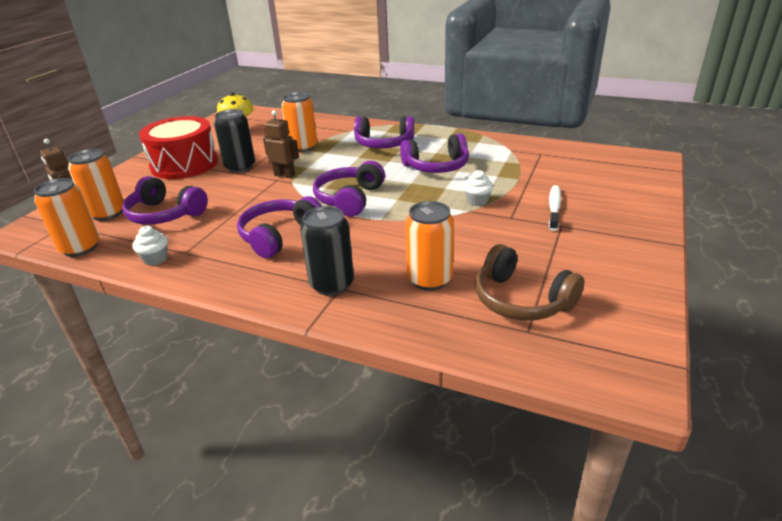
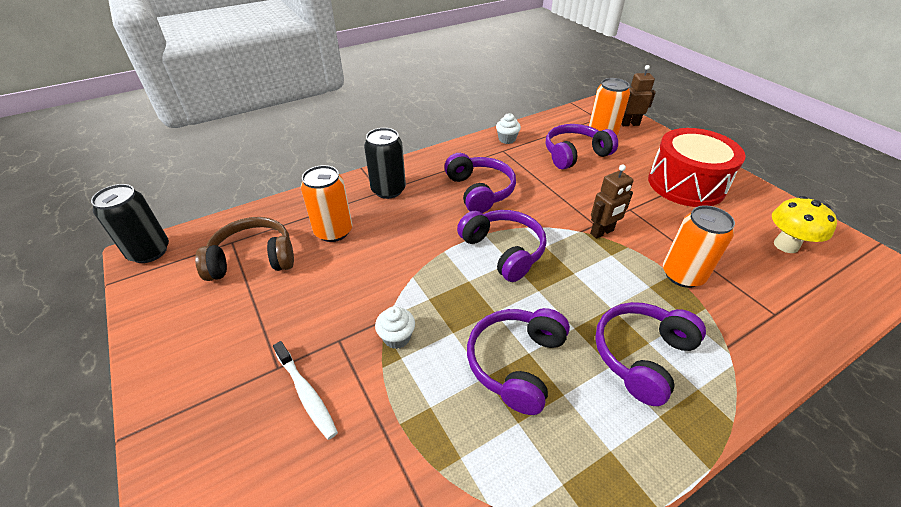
camera: 125 degrees right, 10 degrees up
orange can [34,178,99,257] -> none
black can [214,109,255,173] -> black can moved to [91,184,169,263]

